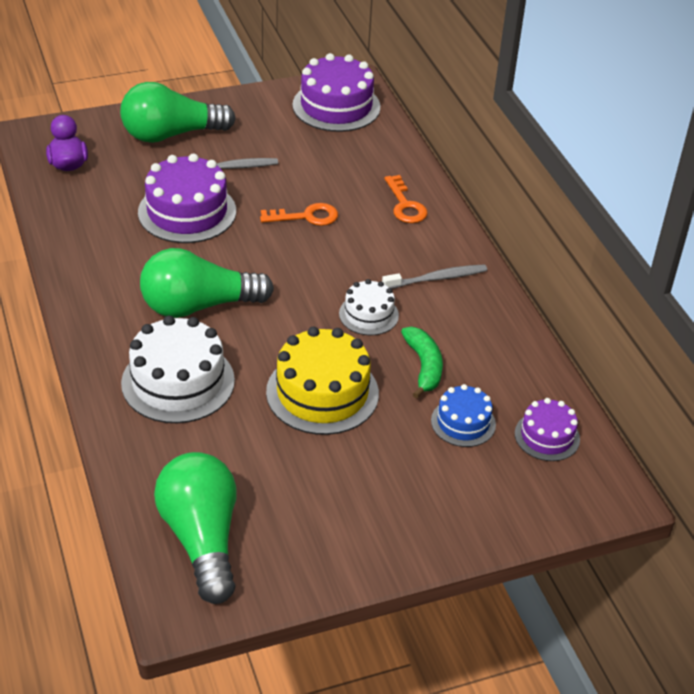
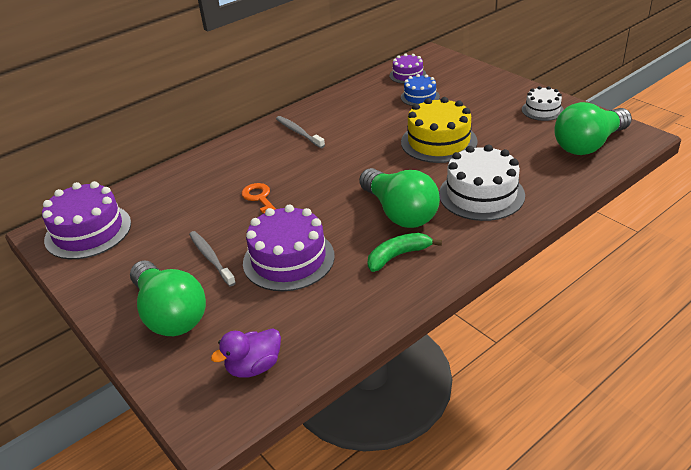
camera: 105 degrees left, 5 degrees down
white cake [339,279,399,335] -> white cake moved to [522,86,564,121]
orange key [385,175,428,223] -> none
green banana [401,327,443,399] -> green banana moved to [368,233,442,272]

